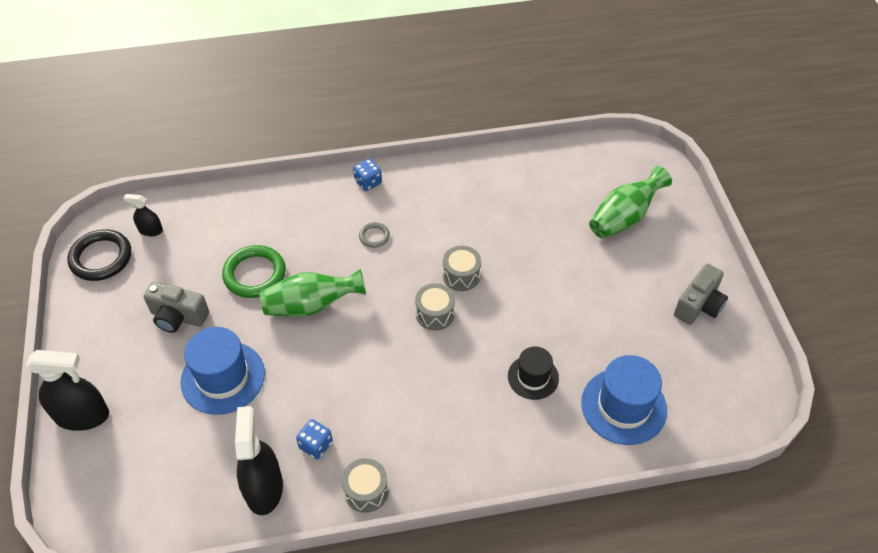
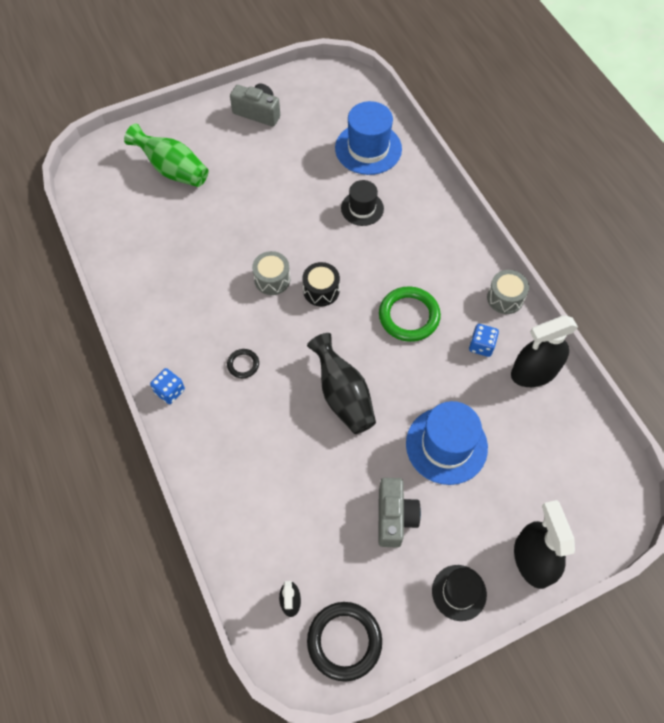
camera: 105 degrees left, 10 degrees up
green ring [222,245,286,298] -> green ring moved to [379,286,441,342]
green vase [259,269,366,317] -> black vase [307,333,376,434]
grey ring [359,222,390,248] -> black ring [227,349,259,378]
grey drum [415,283,455,330] -> black drum [303,262,340,306]
none -> black hat [432,565,487,621]

